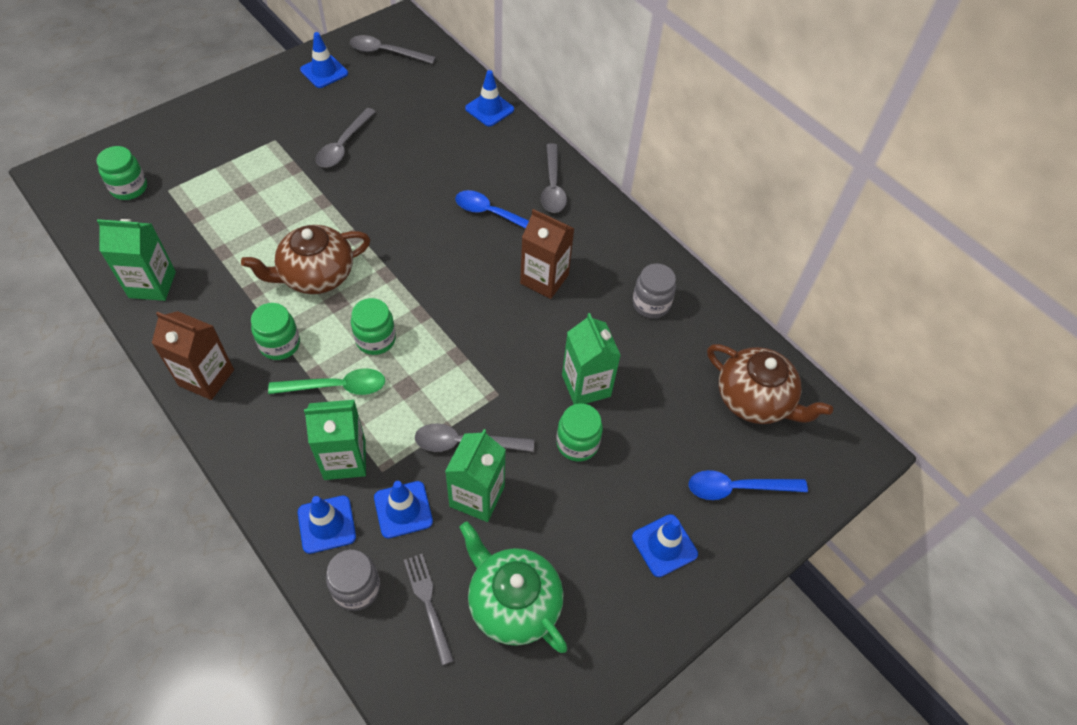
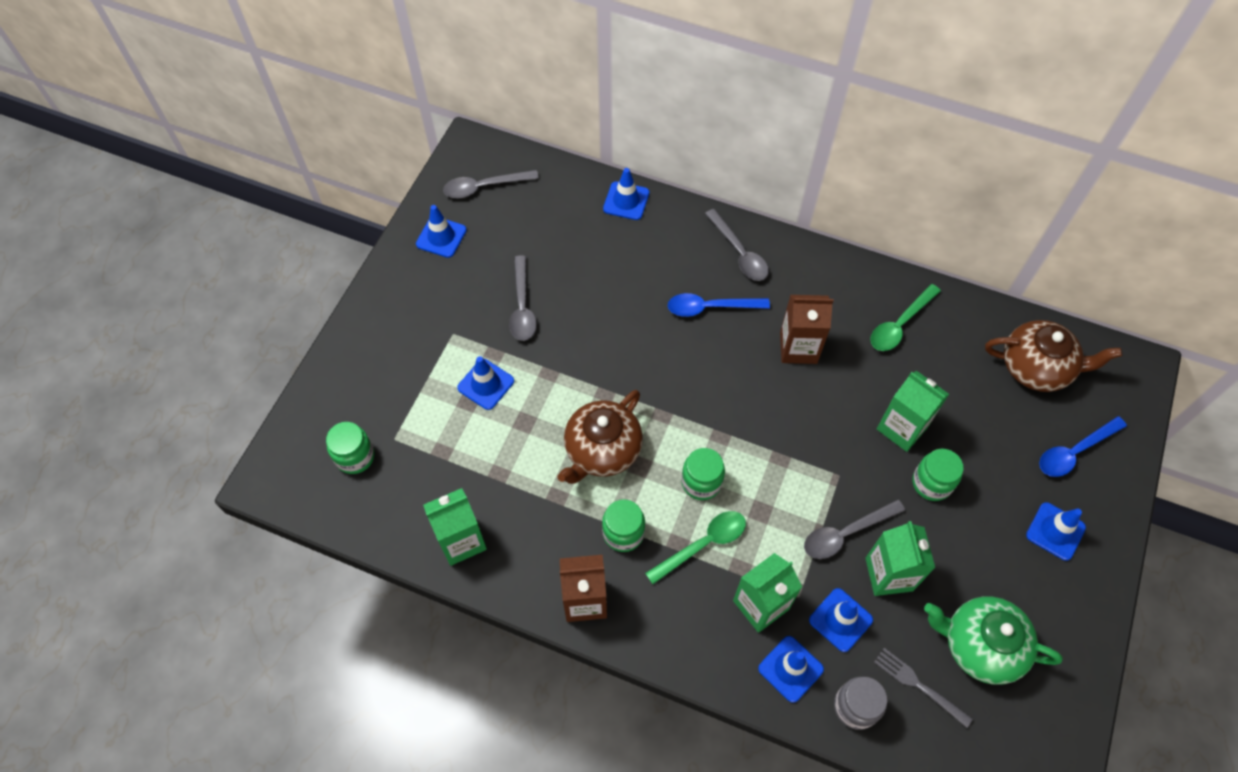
camera: 25 degrees left, 5 degrees up
grey jar [633,263,676,318] -> green spoon [870,284,941,351]
none -> blue traffic cone [457,356,514,410]

